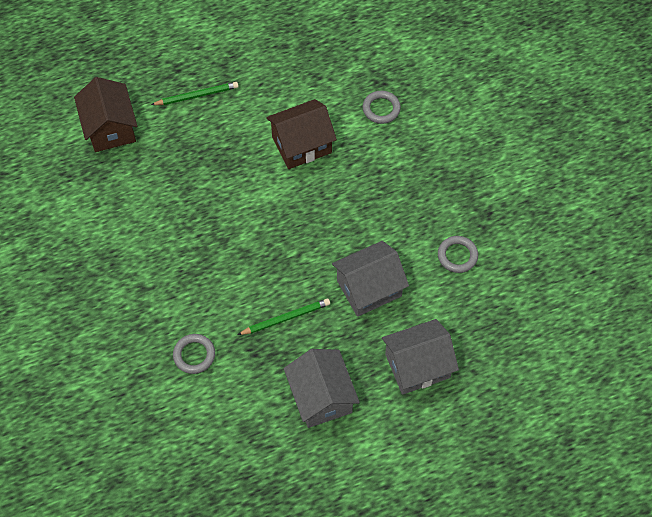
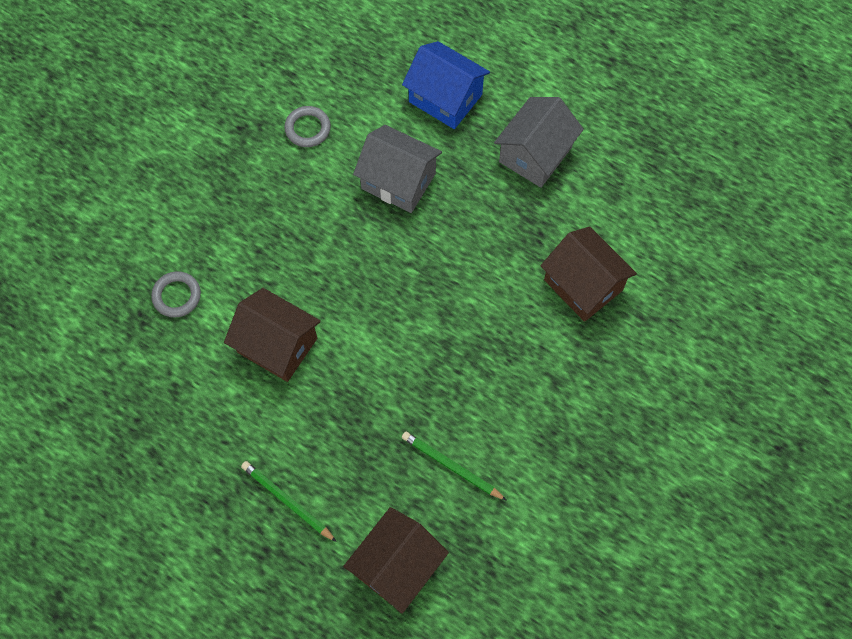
camera: 125 degrees left, 5 degrees up
grey ring [173,334,215,374] -> brown house [540,226,637,322]
green pencil [237,298,330,335] -> green pencil moved to [402,431,507,501]
grey house [382,319,459,395] -> blue house [402,41,490,129]

